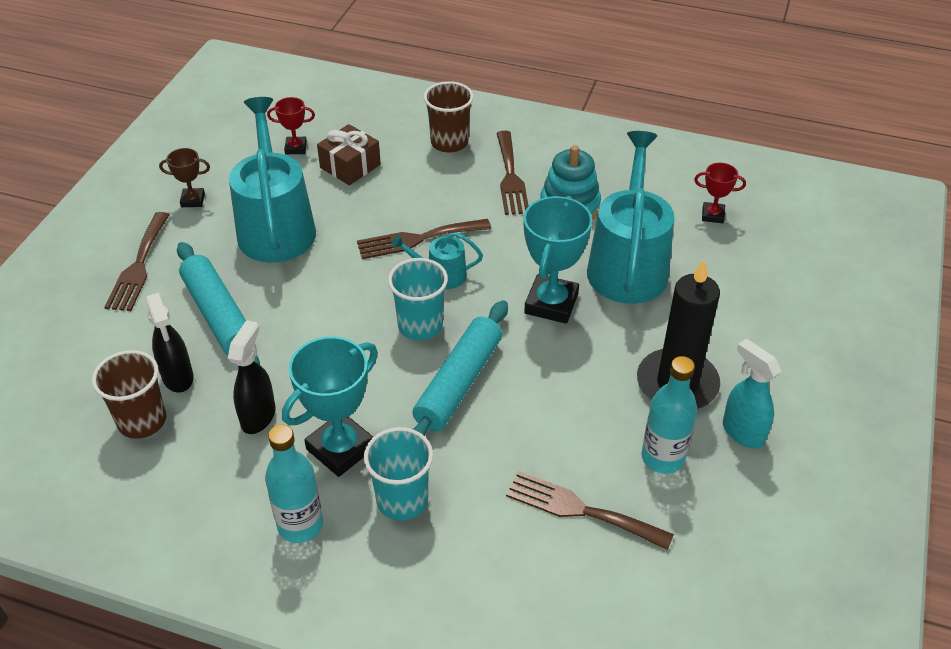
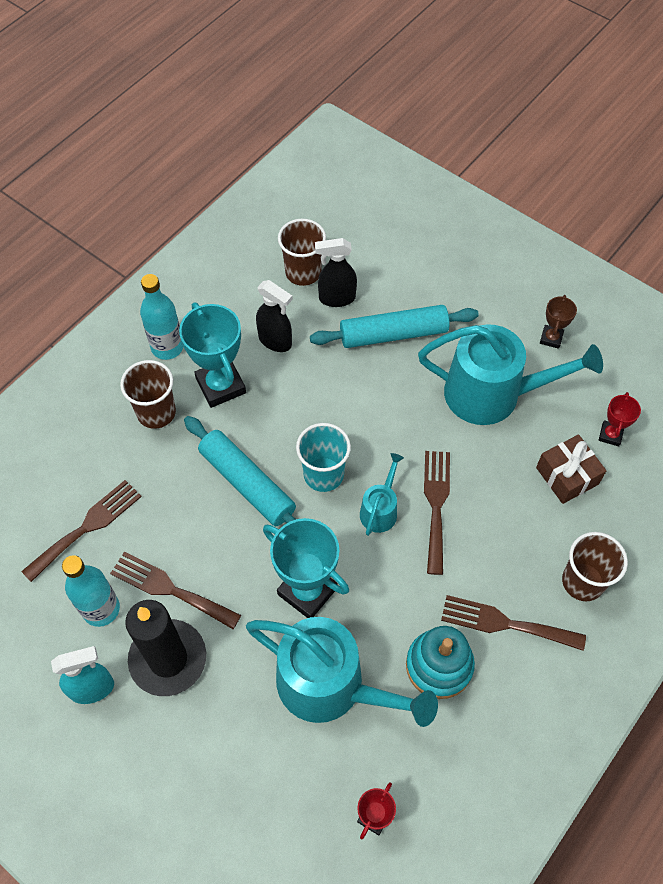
camera: 110 degrees right, 15 degrees up
brown fork [104,212,170,311] -> brown fork moved to [110,552,241,629]
turquoise cup [364,427,433,520] -> brown cup [120,360,176,429]

